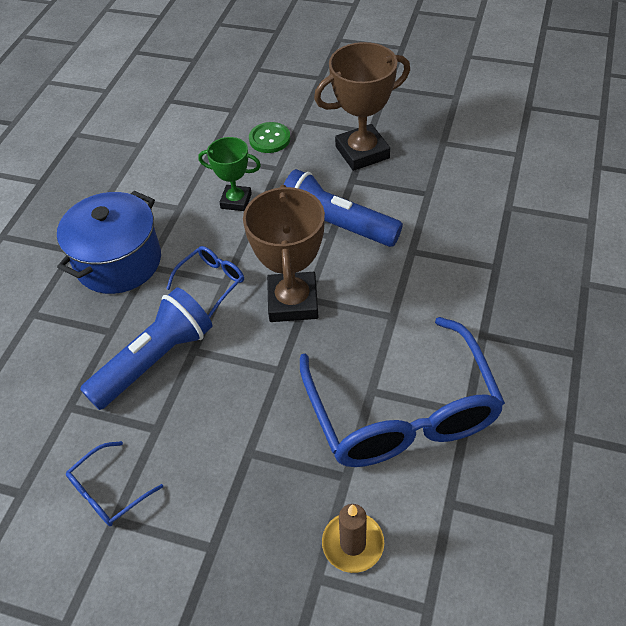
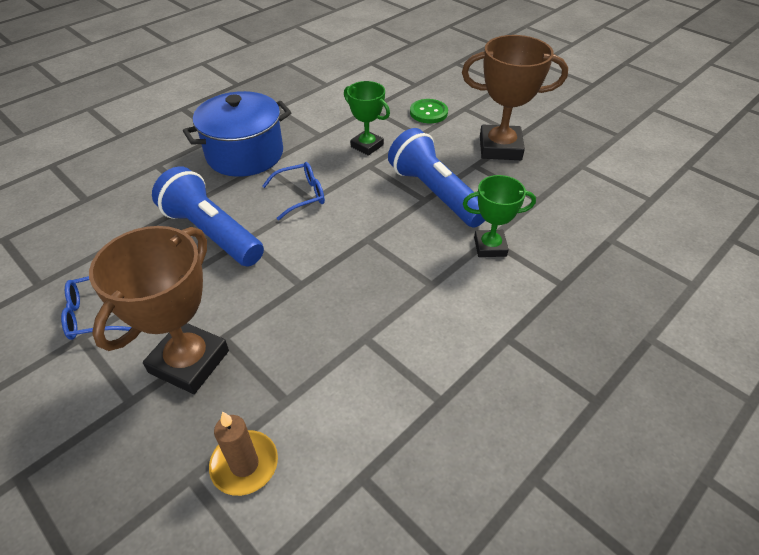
camera: 25 degrees right, 5 degrees down
blue flashlight [80,287,212,410] -> blue flashlight turned 120 degrees counterclockwise [152,166,264,266]
brown trophy [243,185,325,322] -> brown trophy moved to [89,226,229,394]
blue glasses [300,317,505,467] -> none
none -> green trophy [463,175,536,257]

